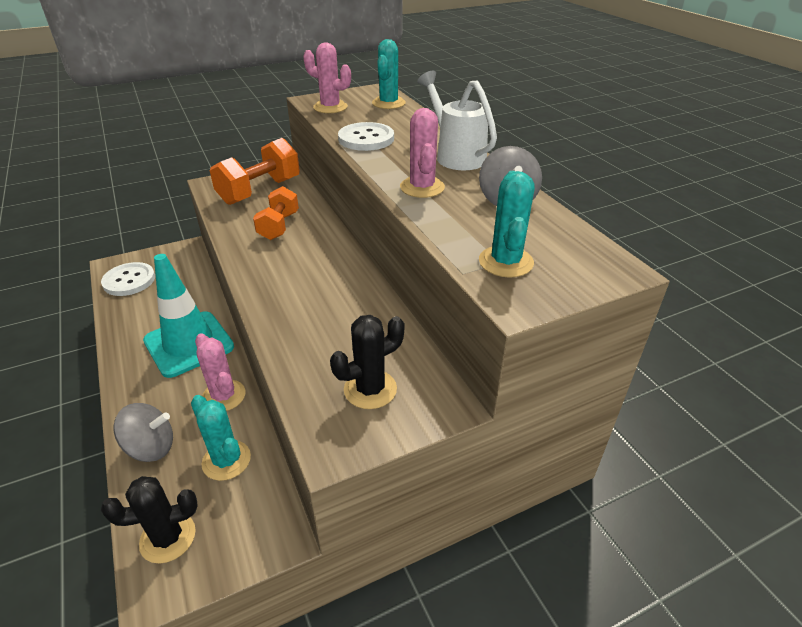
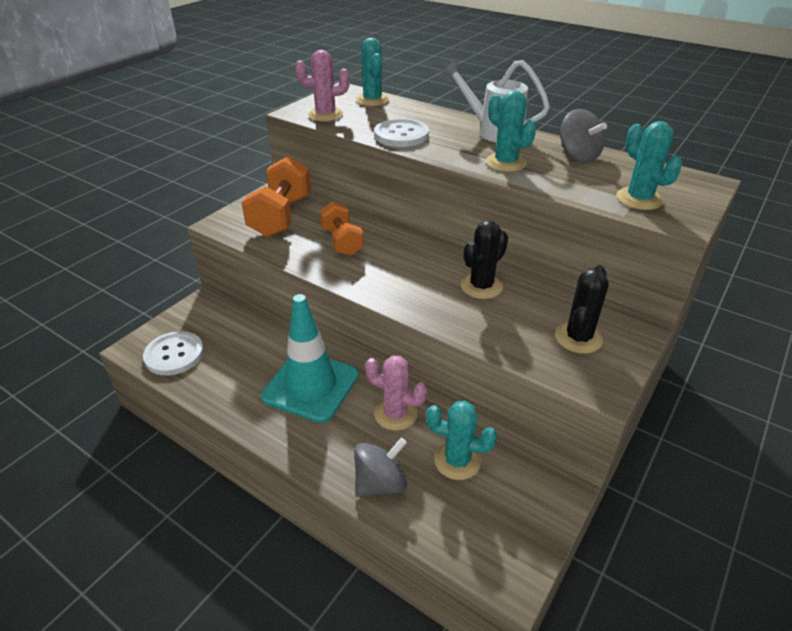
camera: 30 degrees left, 0 degrees up
black cactus [101,476,197,564] -> black cactus moved to [461,220,508,299]
pink cactus [400,108,445,198] -> turquoise cactus [486,90,536,172]

